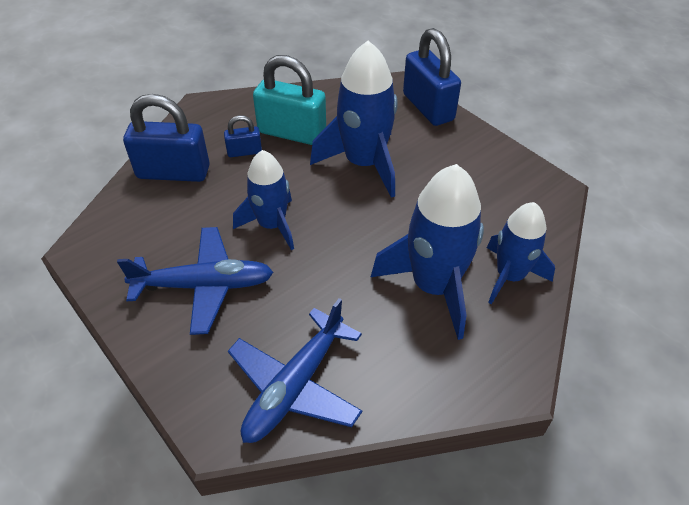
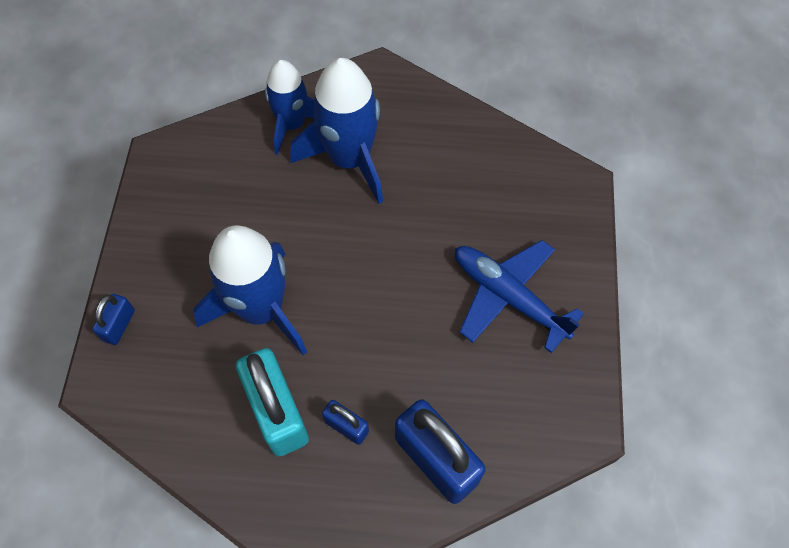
camera: 135 degrees left, 15 degrees up
blue plane [228,298,362,443] -> none
blue rocket [233,150,294,250] -> none
blue padlock [403,28,461,126] -> blue padlock [92,294,135,345], size x0.50

